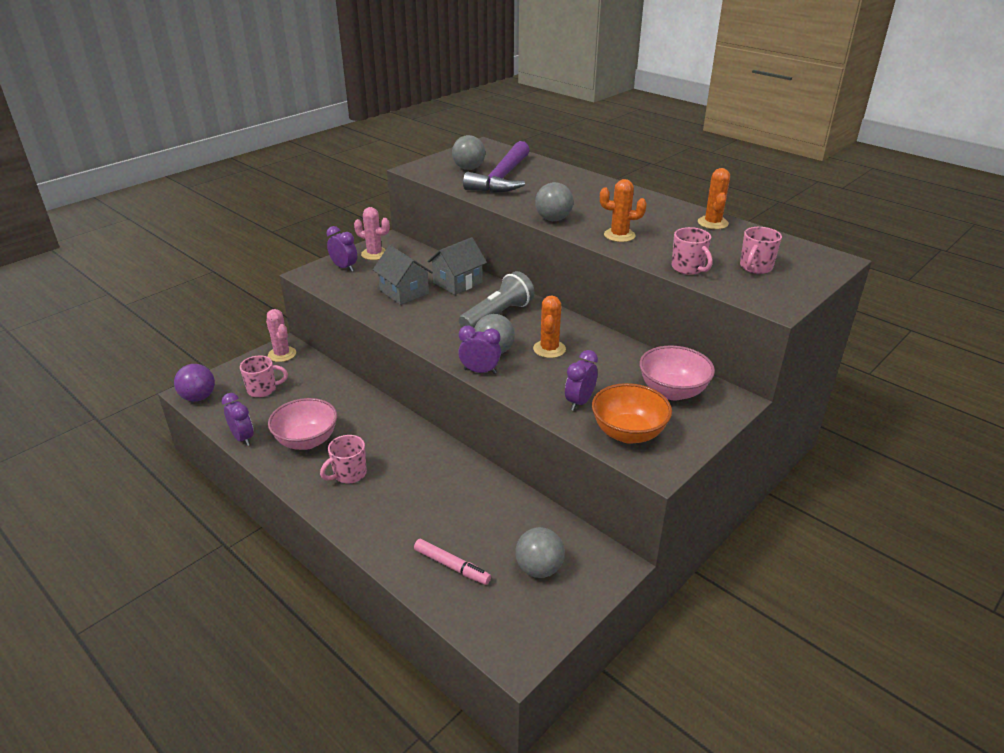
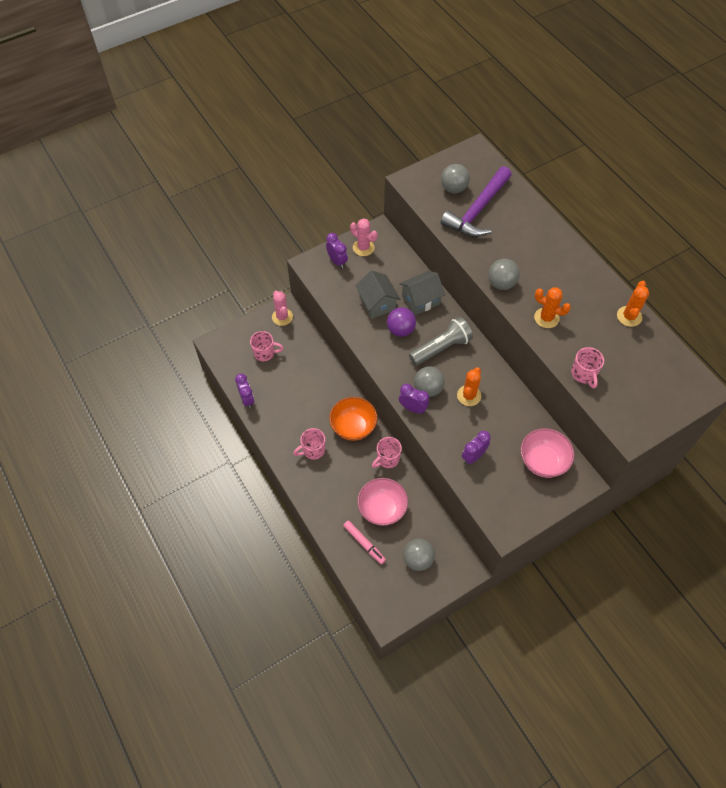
camera: 15 degrees right, 25 degrees up
purple ball [174,364,215,402] -> purple ball moved to [387,307,416,337]
pink bowl [268,398,337,450] -> pink bowl moved to [357,478,408,526]
orange bowl [592,383,672,444] -> orange bowl moved to [329,397,377,441]
pink mug [740,227,782,274] -> pink mug moved to [372,437,402,468]

